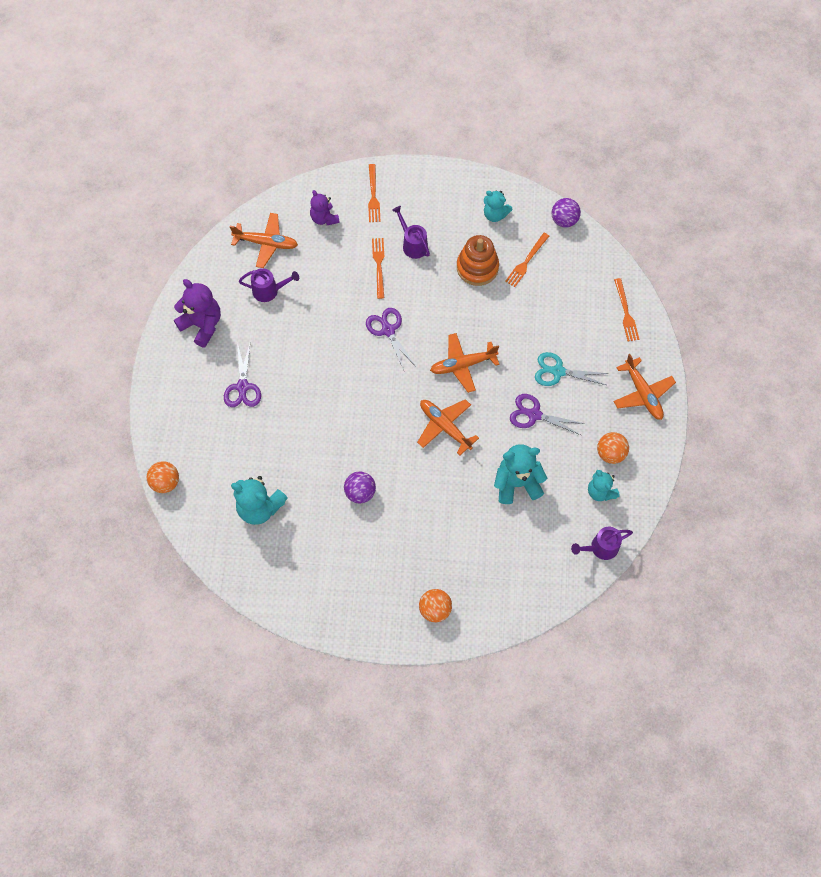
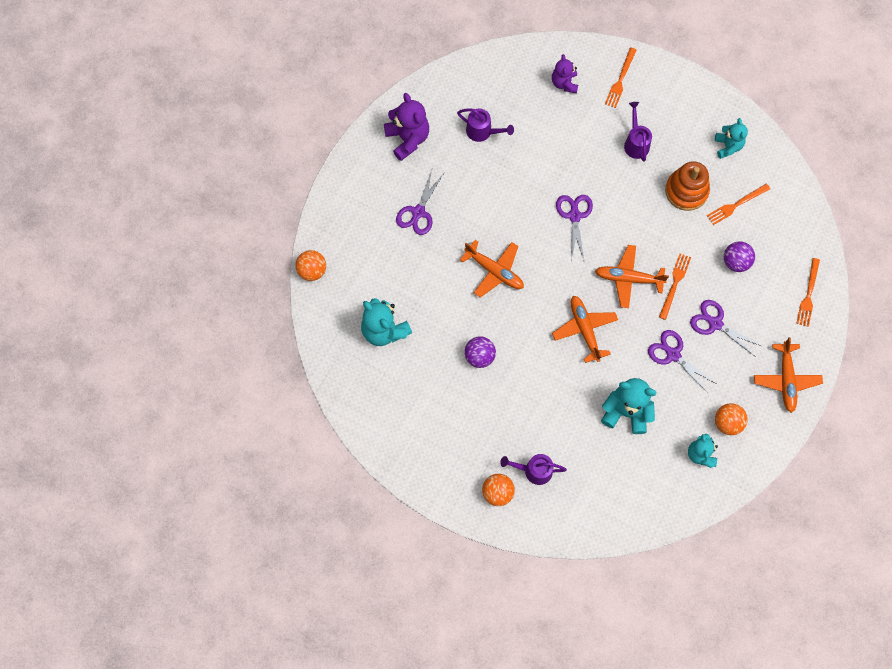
camera: 25 degrees right, 5 degrees up
orange plane [230,213,298,268] -> orange plane moved to [460,240,524,298]
orange fork [372,238,384,299] -> orange fork moved to [659,254,691,320]
turquoise teddy bear [484,190,512,222] -> turquoise teddy bear turned 150 degrees counterclockwise [715,118,748,159]
turquoise scissors [535,352,609,386] -> purple scissors [690,300,763,357]
purple ball [551,198,581,227] -> purple ball moved to [724,241,755,272]
purple watering can [571,527,633,560] -> purple watering can moved to [500,454,567,485]

